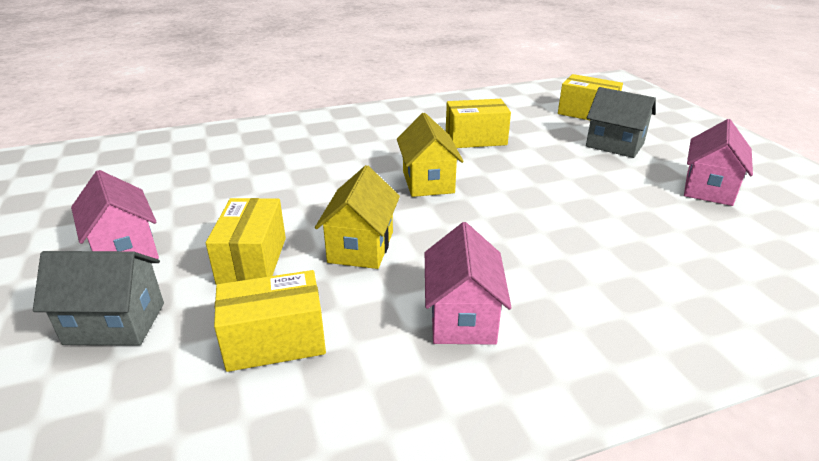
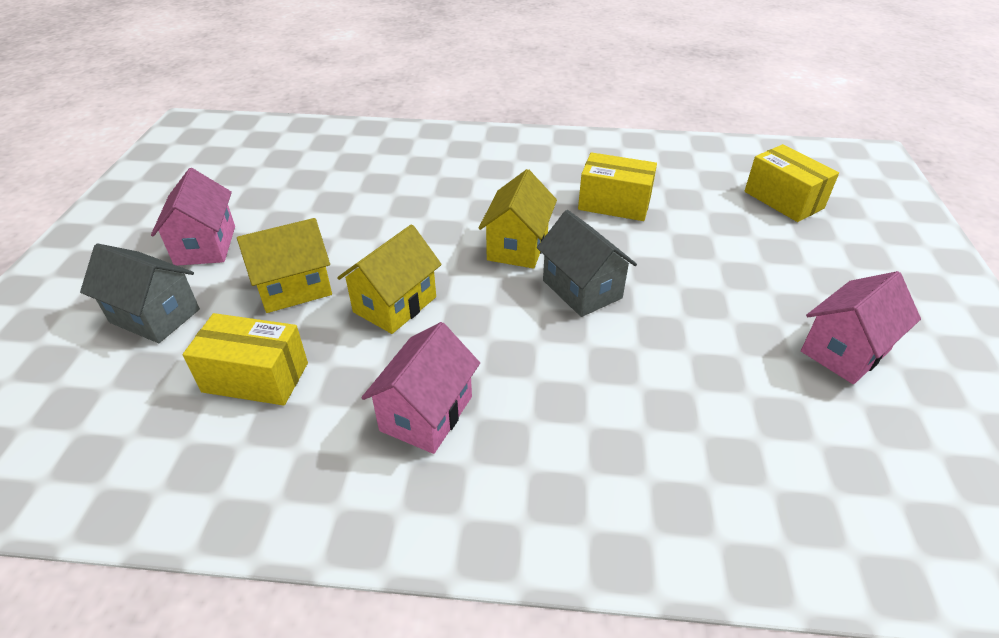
camera: 25 degrees right, 10 degrees up
yellow box [206,198,286,285] -> yellow house [237,218,332,313]
grey house [586,87,656,158] -> grey house moved to [537,210,637,317]

